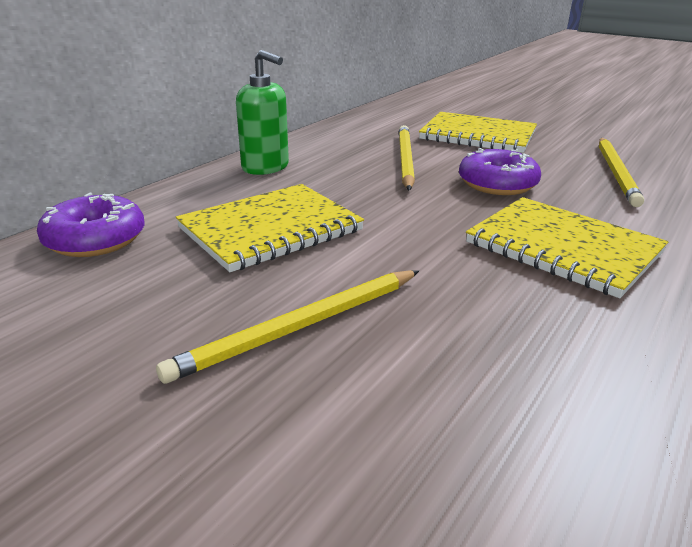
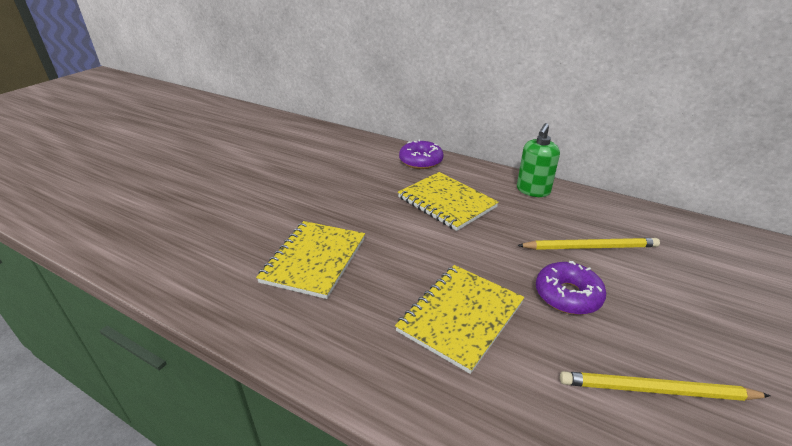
camera: 85 degrees right, 5 degrees up
yellow pencil [156,270,419,384] -> none
yellow notebook [419,112,537,153] -> yellow notebook moved to [256,221,365,299]

